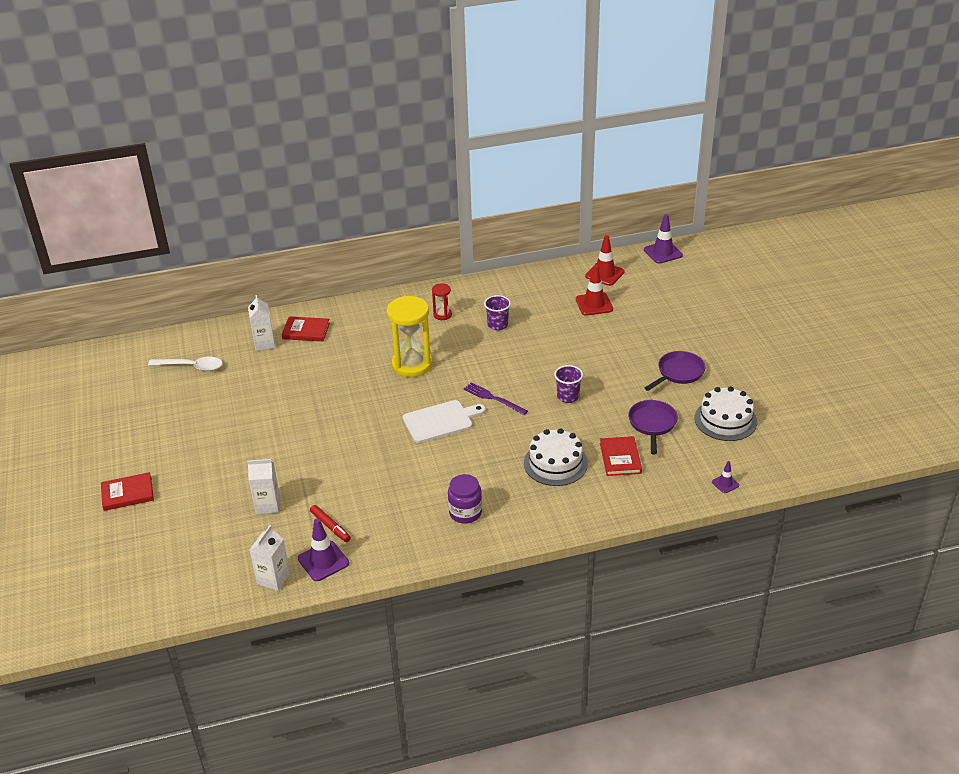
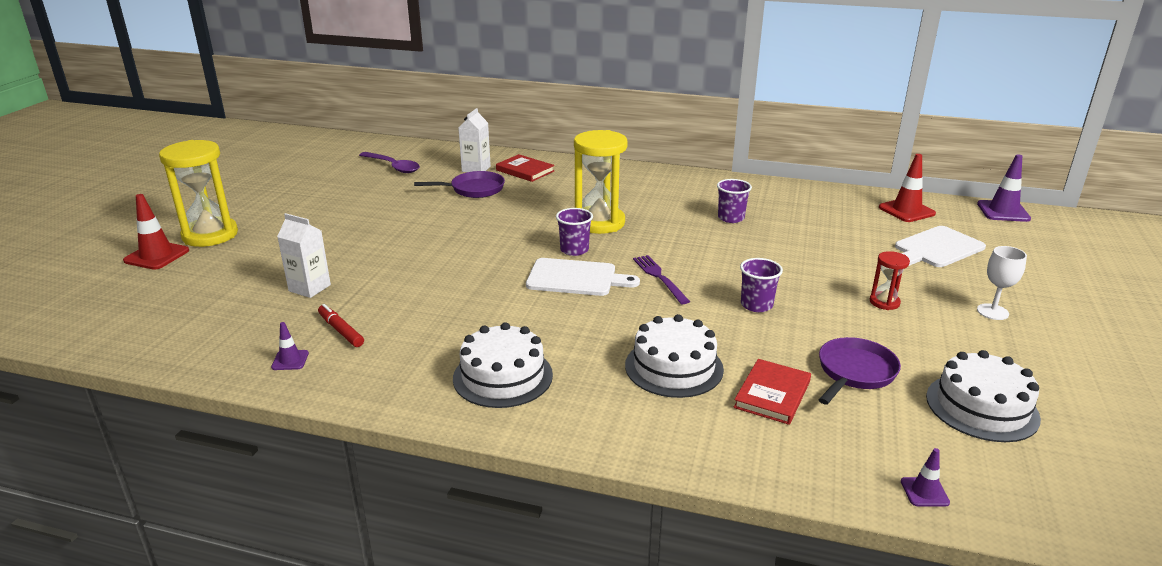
camera: 30 degrees right, 10 degrees down
red book [101,472,154,511] -> yellow hourglass [159,140,238,247]
white spoon [148,357,223,371] -> purple spoon [359,152,420,173]
white carton [250,525,290,591] -> none
purple traffic cone [298,519,349,581] -> purple traffic cone [271,322,309,370], size x0.55
red marker [310,505,351,542] -> red marker turned 150 degrees clockwise [318,304,364,347]
red hourglass [432,284,452,320] -> red hourglass moved to [870,251,910,310]
purple jar [448,474,482,524] -> white cake [453,322,553,408]
red traffic cone [576,265,613,316] -> red traffic cone moved to [123,194,189,270]
purple pan [645,351,706,391] -> purple pan moved to [414,171,505,198]
none -> purple cup [556,208,593,256]
none -> white cutting board [895,226,986,267]
none -> white goblet [977,246,1027,320]

